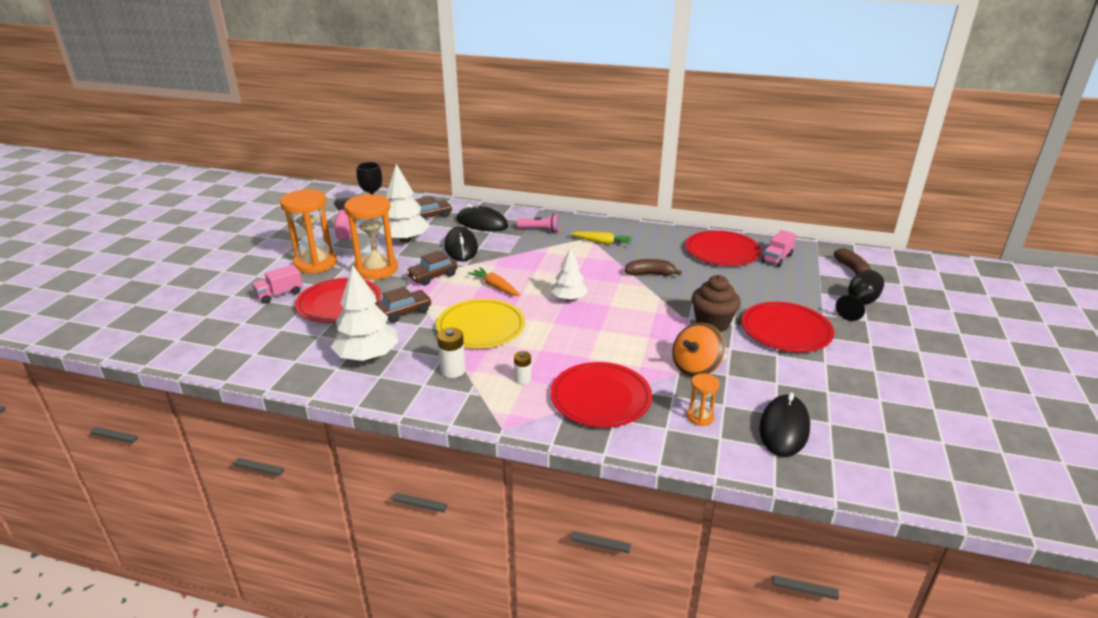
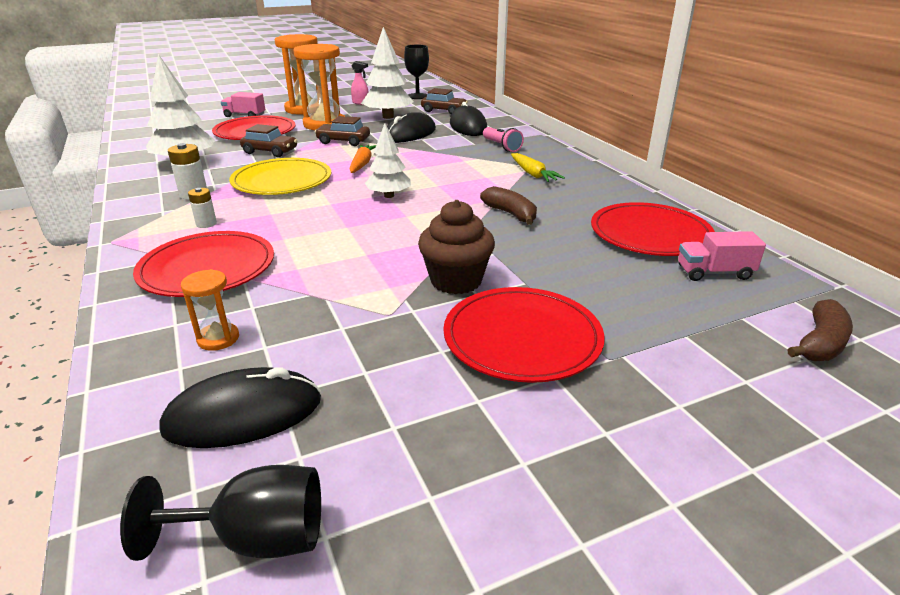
camera: 50 degrees right, 0 degrees up
orange spinning top [672,323,725,377] -> none
black goblet [836,270,884,321] -> black goblet moved to [120,465,321,561]

